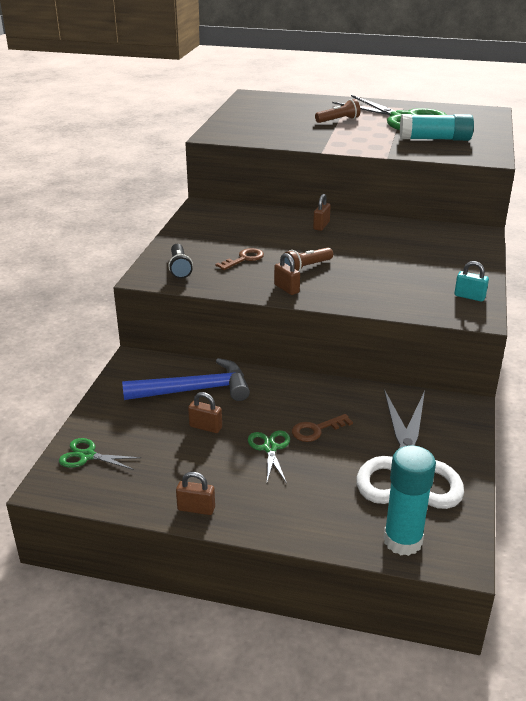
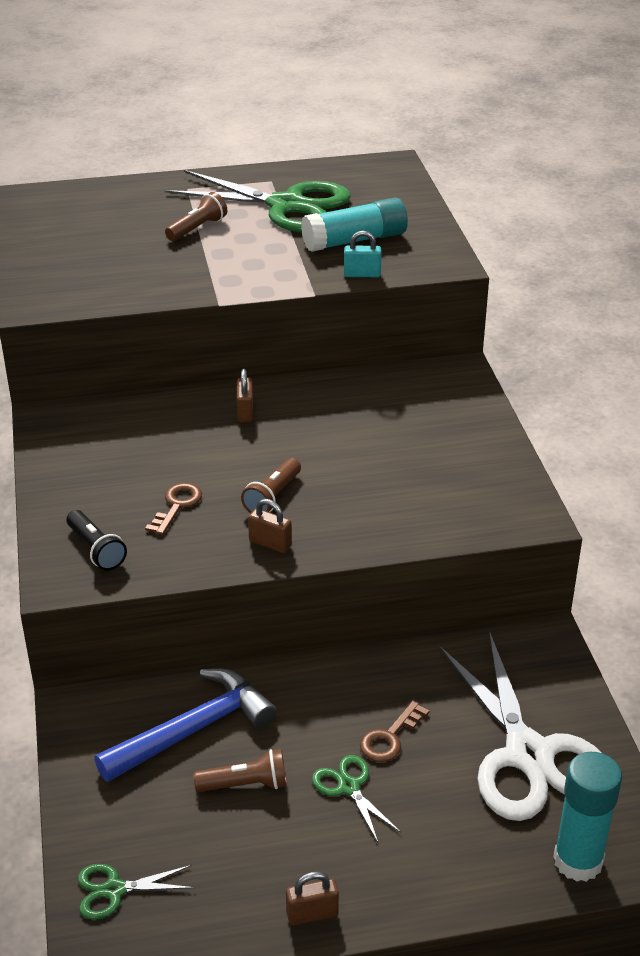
camera: 25 degrees left, 5 degrees up
brown padlock [188,392,222,433] -> brown flashlight [193,749,287,792]
turquoise padlock [454,261,489,302] -> turquoise padlock moved to [344,231,382,277]

